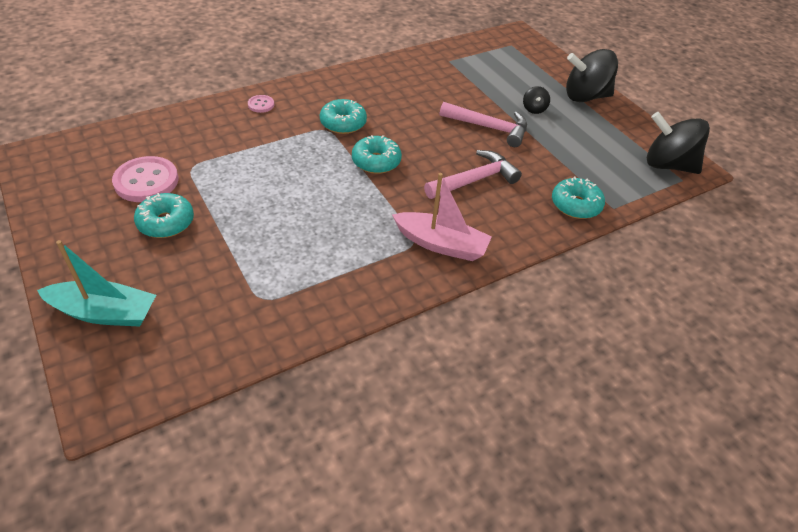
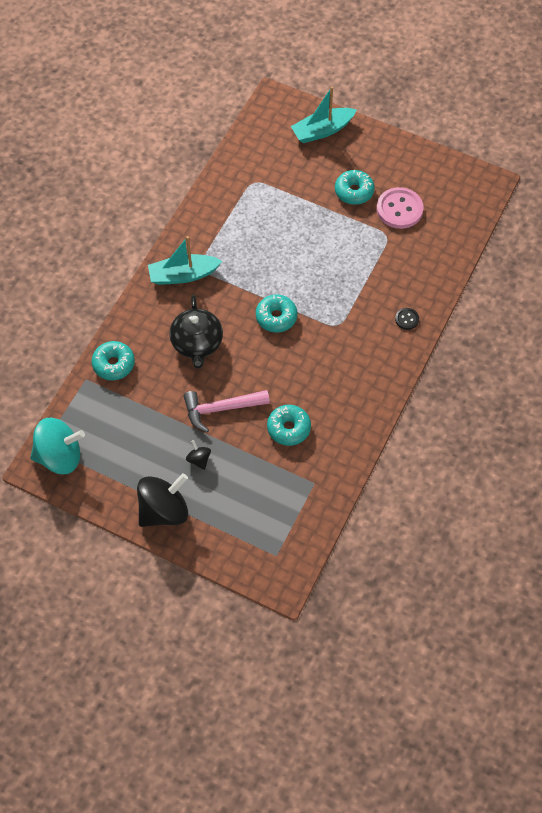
camera: 150 degrees right, 15 degrees up
pink button [248,95,274,113] -> black button [395,308,419,330]
turquoise donut [320,99,367,134] -> turquoise donut moved to [267,405,311,446]
pink boat [392,173,492,261] -> turquoise boat [148,236,222,285]
pink hammer [424,150,522,199] -> black teapot [169,295,223,369]
black spinning top [647,112,710,174] -> turquoise spinning top [30,418,85,474]

